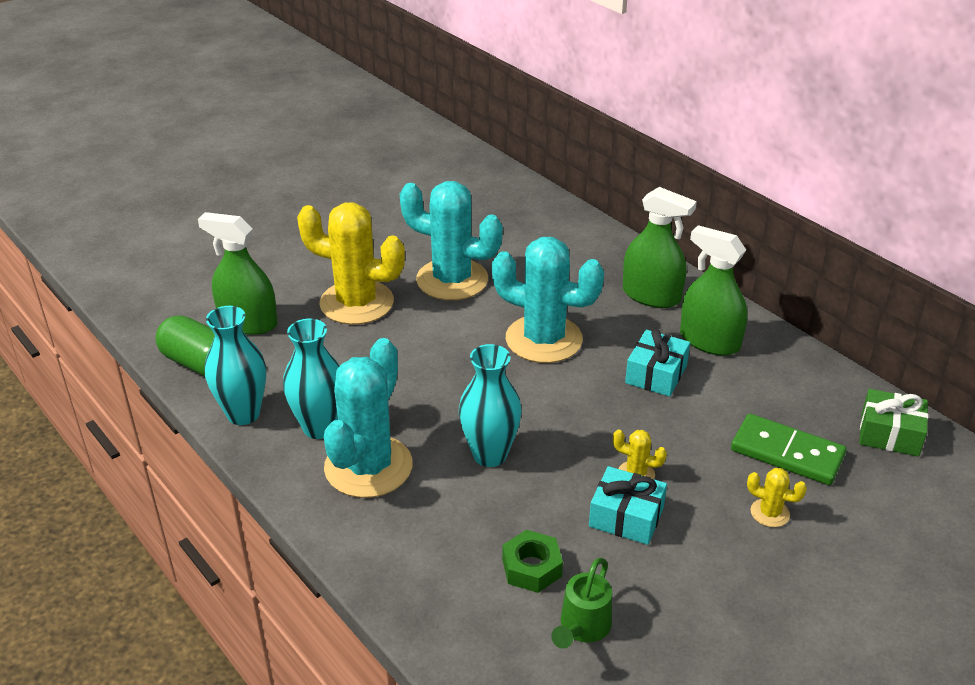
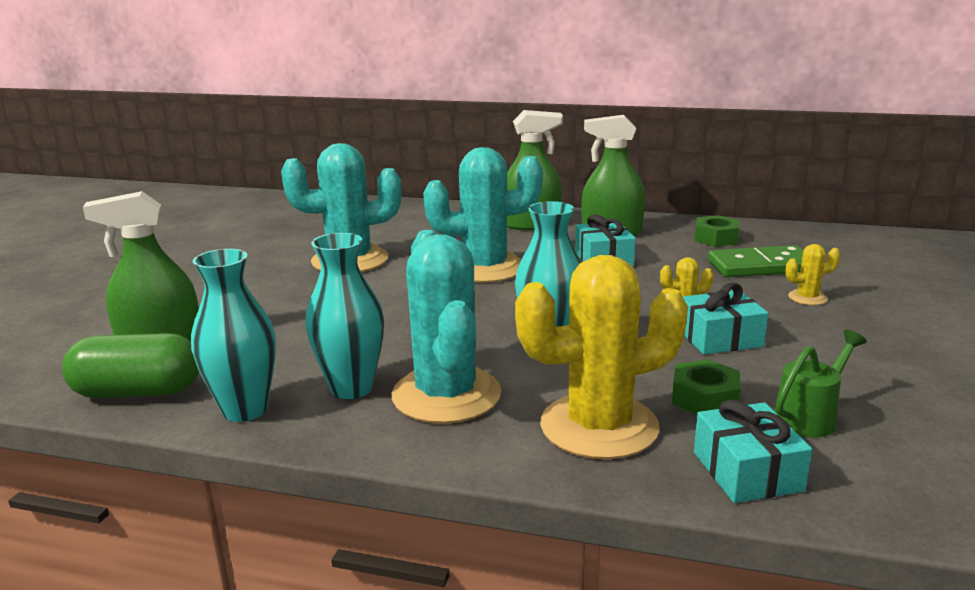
camera: 35 degrees left, 15 degrees down
yellow cactus [297,202,405,325] -> yellow cactus moved to [515,255,688,459]
green watering can [551,558,612,649] -> green watering can turned 120 degrees counterclockwise [774,330,867,438]
green gift [859,389,928,457] -> none
none -> green nut [694,215,739,247]
none -> turquoise gift [694,399,812,503]

